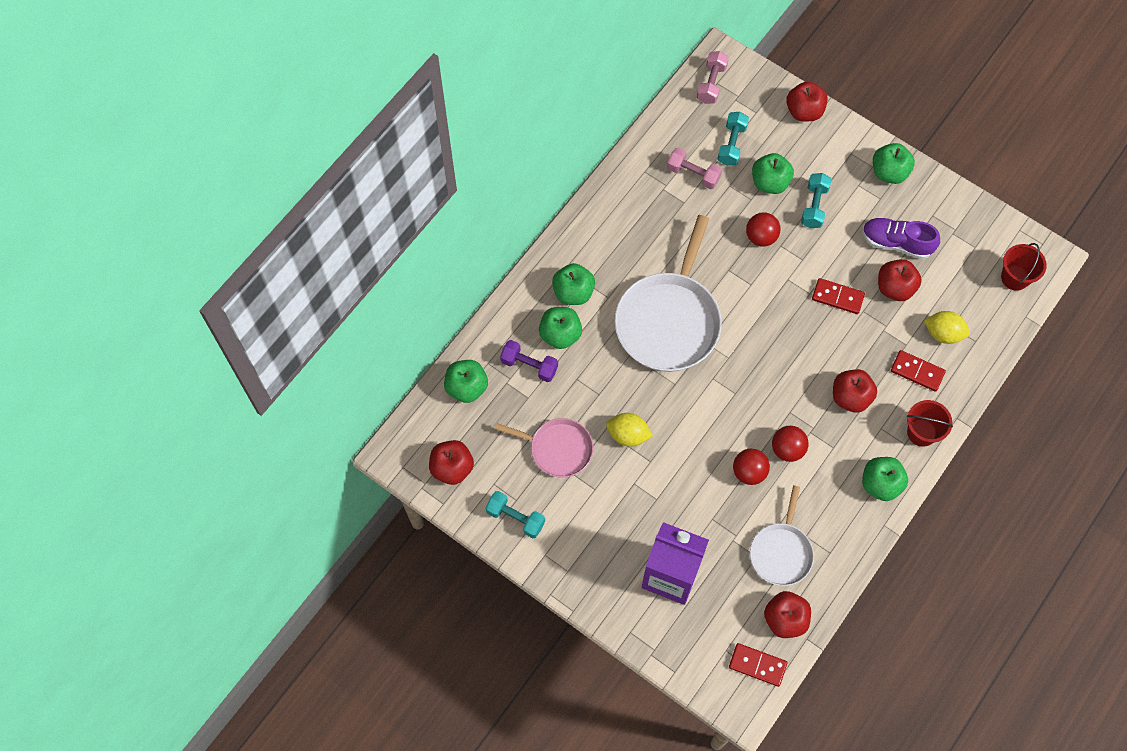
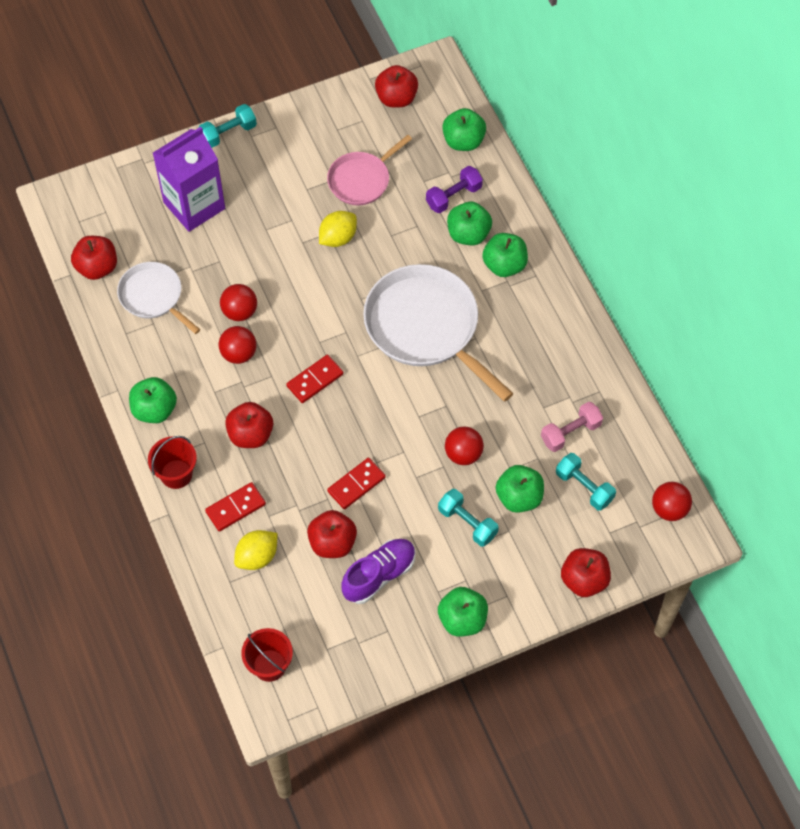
camera: 120 degrees right, 5 degrees down
turquoise dumbbell [486,491,545,538] -> turquoise dumbbell moved to [198,104,257,148]
pink dumbbell [697,51,729,104] -> red ball [652,482,692,521]
red domino [729,643,787,687] -> red domino moved to [286,355,344,403]

